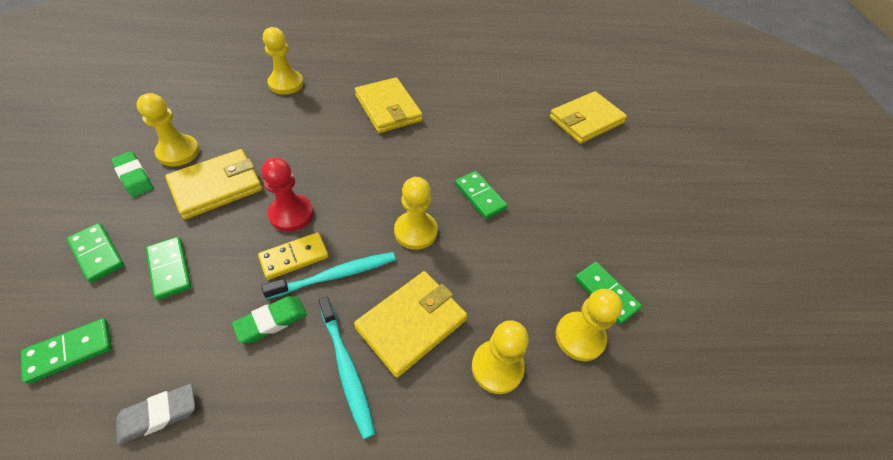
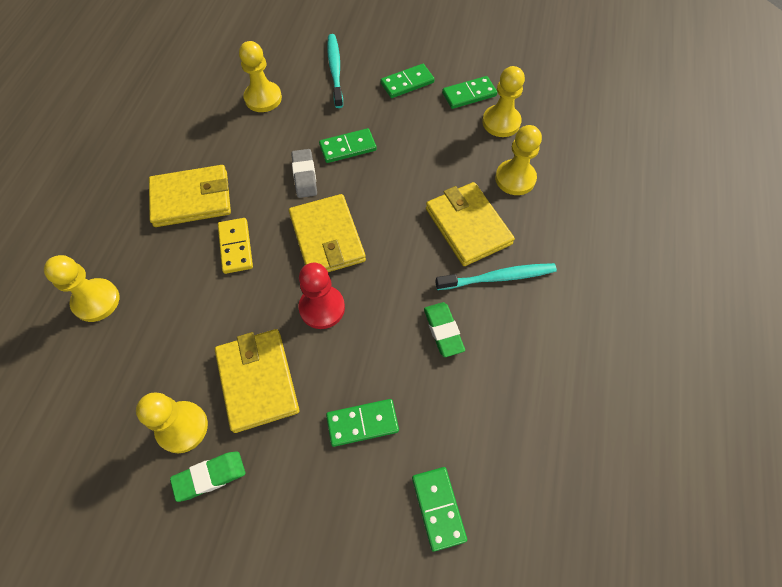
camera: 70 degrees left, 10 degrees up
green domino [67,223,124,283] -> green domino moved to [381,64,435,98]
grey eraser [116,384,195,445] -> grey eraser moved to [291,149,317,198]
yellow domino [258,232,329,280] -> yellow domino moved to [218,218,253,274]
turquoise toothbrush [262,252,396,299] -> turquoise toothbrush moved to [327,34,343,108]
yellow pawn [394,177,438,250] -> yellow pawn moved to [239,41,282,112]
yellow wallet [549,91,627,144] -> yellow wallet moved to [289,194,366,272]

